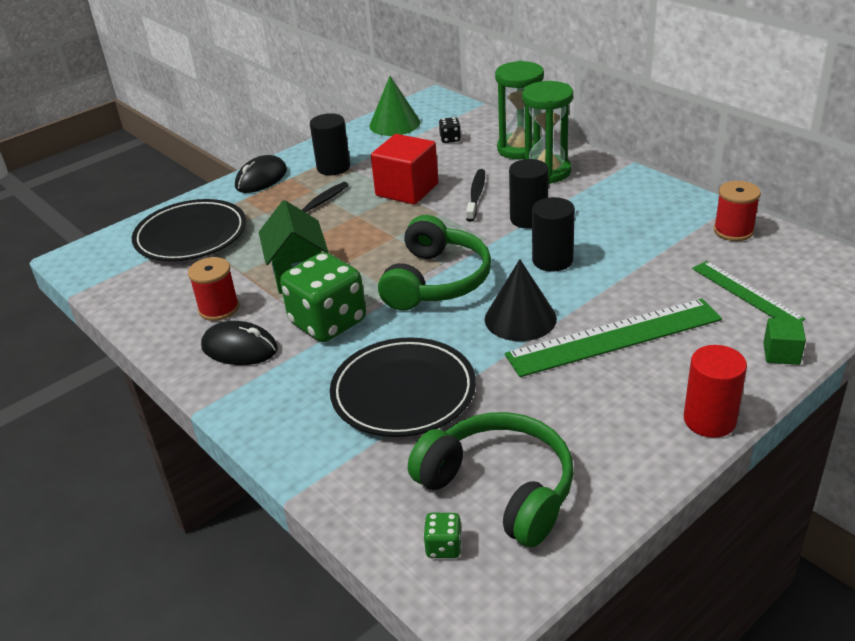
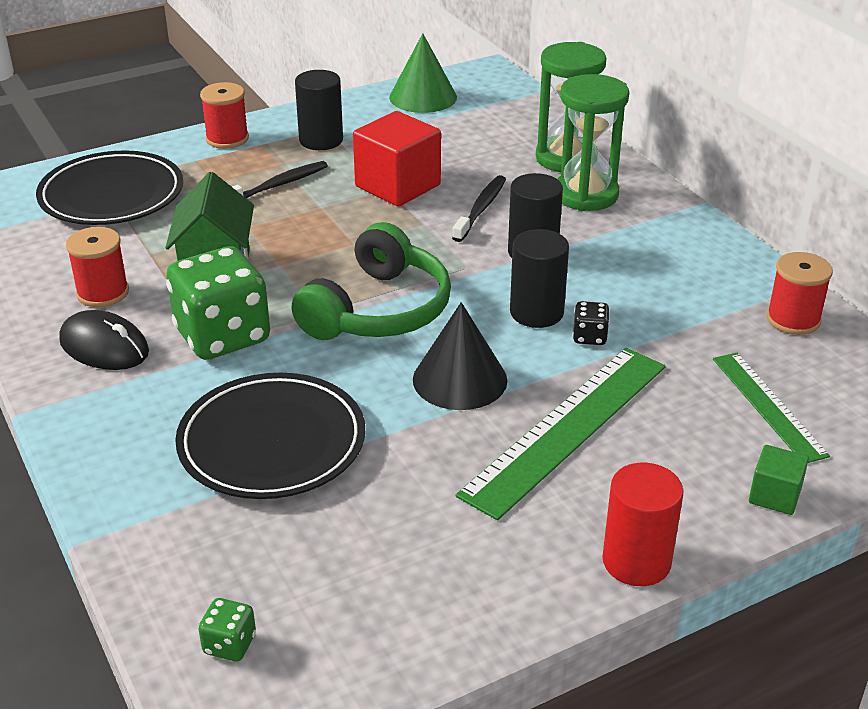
camera: 10 degrees right, 0 degrees up
black mouse [235,155,287,193] -> red spool [200,82,249,149]
green headphones [408,412,574,547] -> none
black dice [439,117,461,143] -> black dice moved to [573,301,610,345]
green ruler [505,298,722,377] -> green ruler turned 45 degrees counterclockwise [456,348,666,520]

